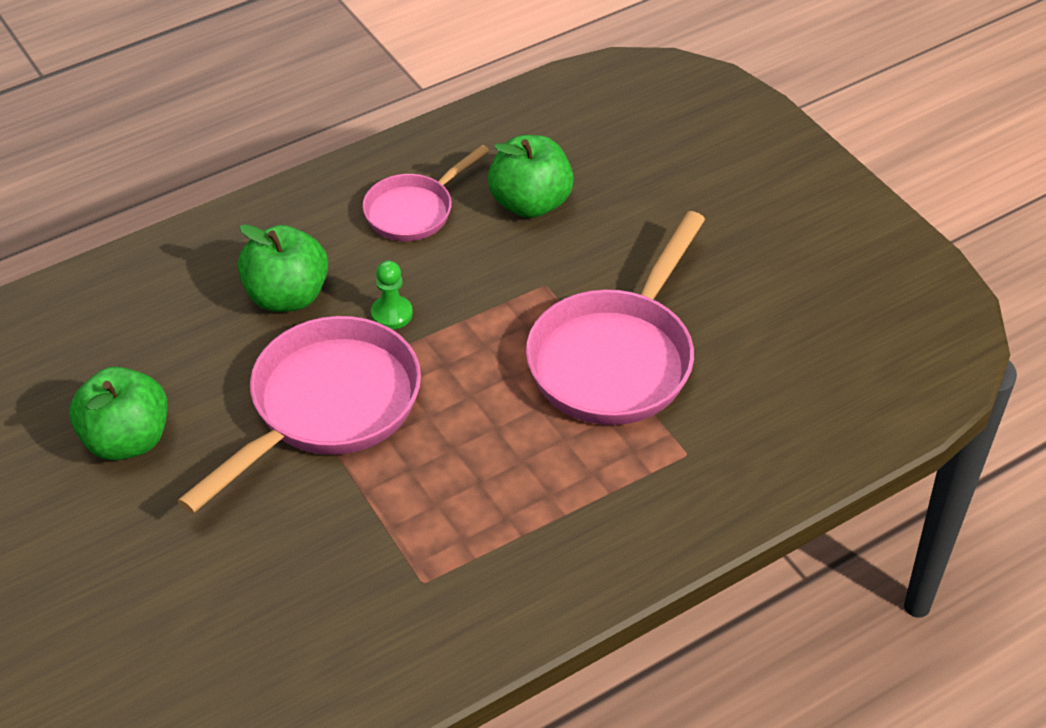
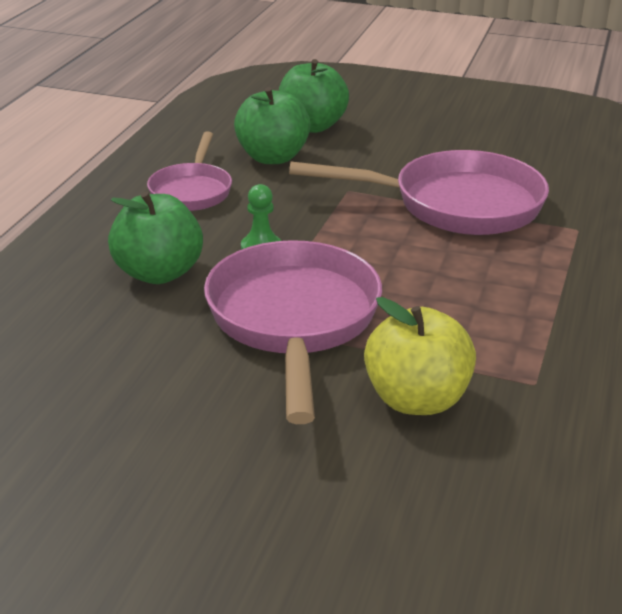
camera: 40 degrees left, 15 degrees down
green apple [69,367,168,460] -> green apple moved to [279,59,349,133]
pink pan [526,211,705,425] -> pink pan turned 75 degrees counterclockwise [289,150,549,235]
none -> yellow apple [364,297,476,415]

